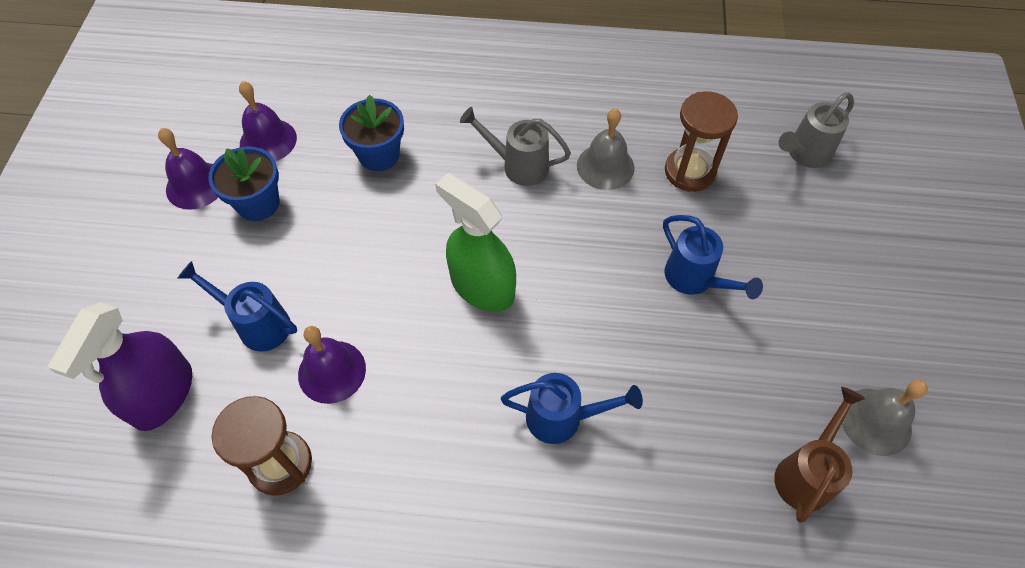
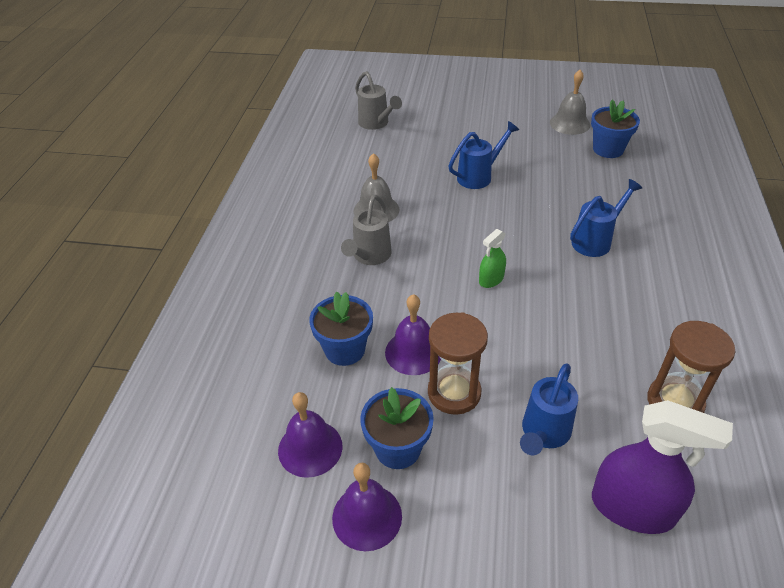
camera: 85 degrees left, 15 degrees down
purple bell [298,326,366,404] -> purple bell moved to [385,294,441,375]
green spray bottle [435,173,516,312] -> green spray bottle [479,229,506,288], size x0.51
blue watering can [501,373,643,444] -> blue watering can turned 45 degrees clockwise [570,179,642,257]
brown hourglass [665,91,738,192] -> brown hourglass moved to [428,312,488,415]
brown watering can [774,387,865,523] -> blue flower pot [591,100,640,158]

